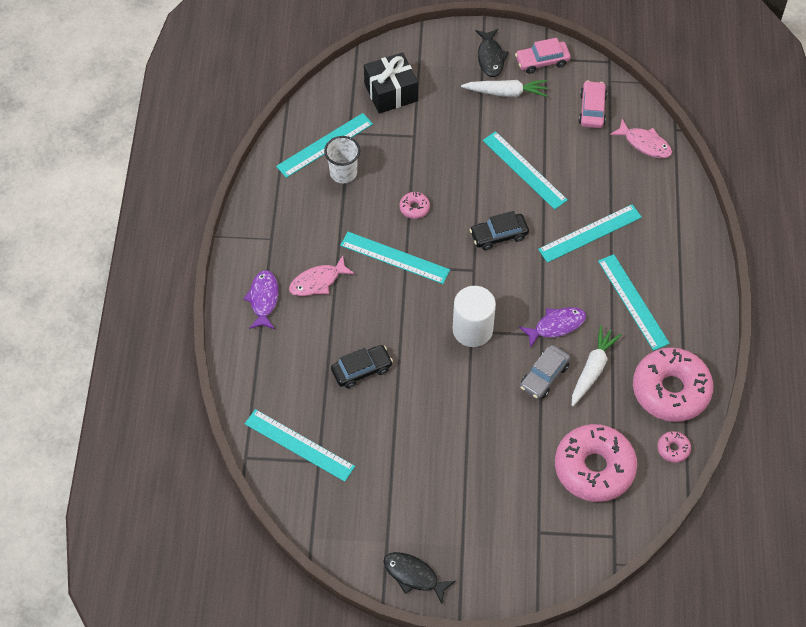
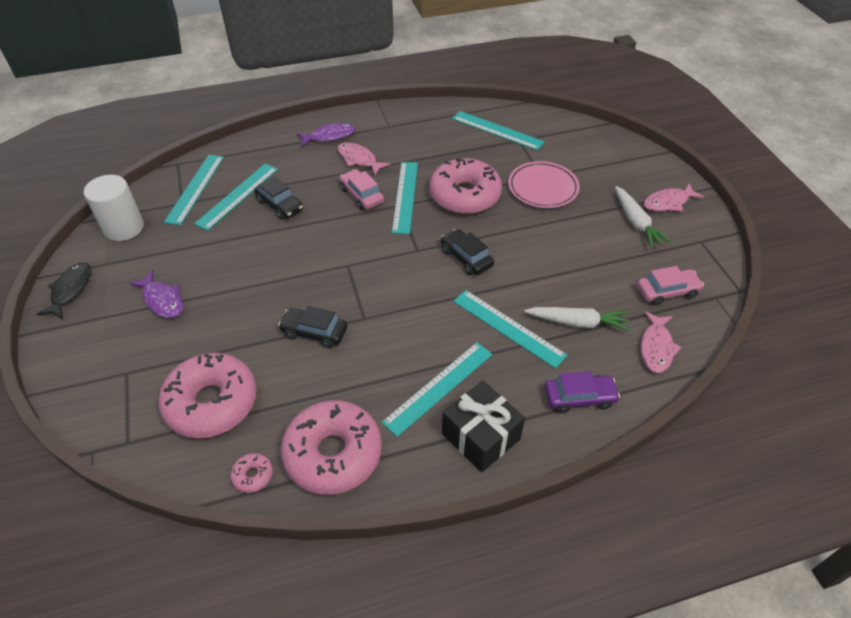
camera: 70 degrees right, 10 degrees down
white cup [324,136,360,183] -> none
black gift [364,52,418,114] -> black gift moved to [442,381,525,472]
pink donut [399,192,430,219] -> pink donut [429,157,502,214], size x2.43
white cylinder [453,286,496,347] -> white cylinder moved to [84,175,144,241]
black fish [476,29,509,77] -> pink fish [644,183,704,211]
turquoise ruler [483,131,568,210] -> turquoise ruler moved to [194,164,278,231]
pink car [515,38,571,74] -> pink car moved to [339,169,384,210]
purple fish [519,307,586,348] -> purple fish moved to [129,270,183,318]
grey car [520,345,571,399] -> black car [278,306,347,348]
white carrot [572,326,621,406] -> white carrot moved to [524,307,630,331]
none -> pink plate [508,161,580,208]
none -> purple car [545,371,620,413]

